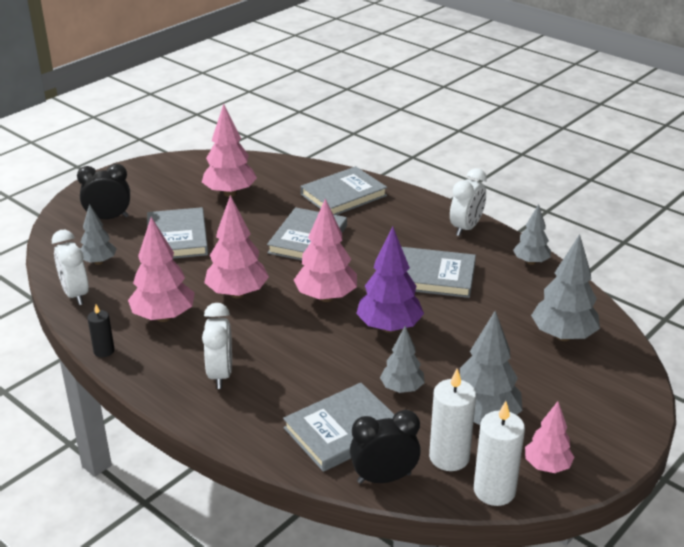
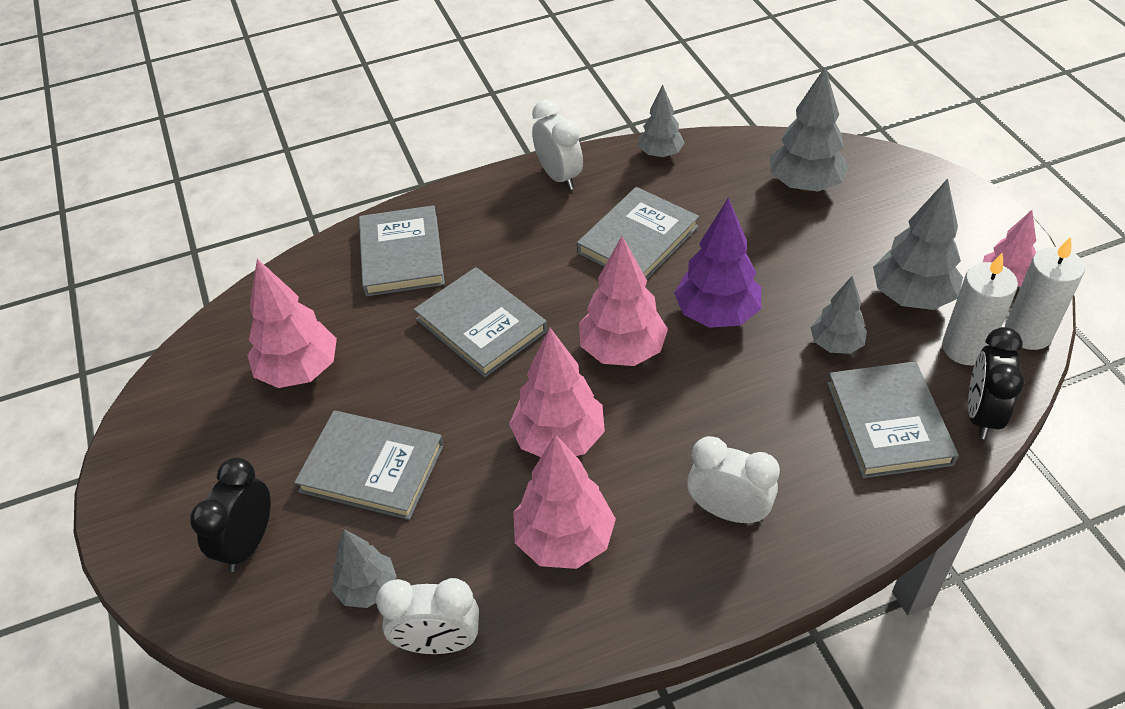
camera: 60 degrees left, 15 degrees up
black candle [87,305,114,357] -> none

